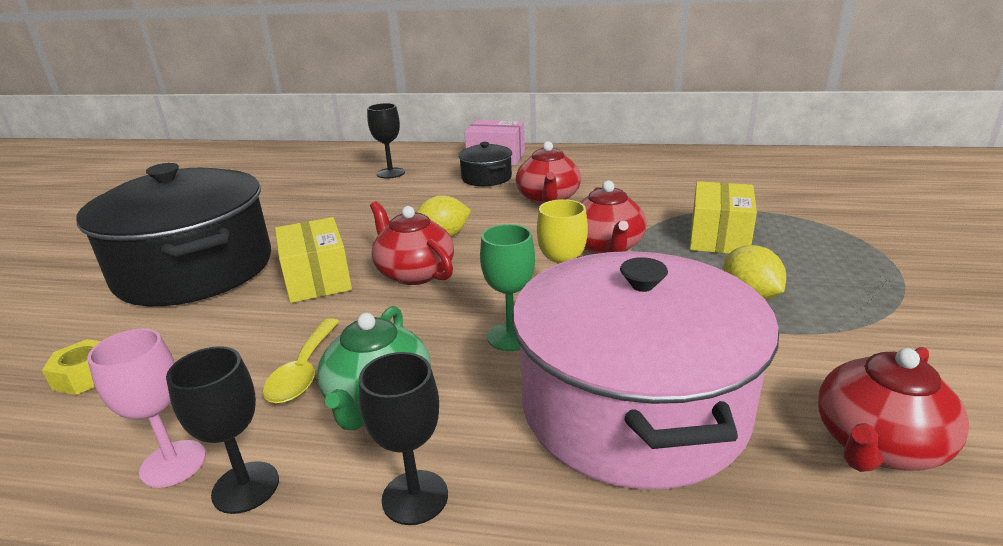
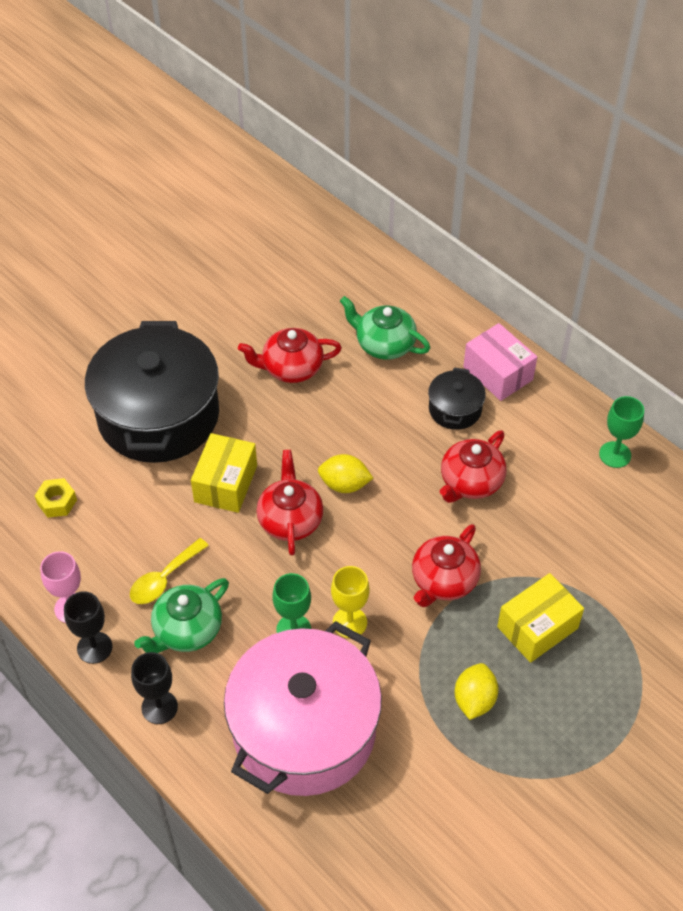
camera: 35 degrees right, 25 degrees up
black goblet [367,103,405,179] -> green teapot [340,296,430,360]
red teapot [818,347,969,472] -> red teapot moved to [238,328,342,383]
none -> green goblet [599,396,644,468]

